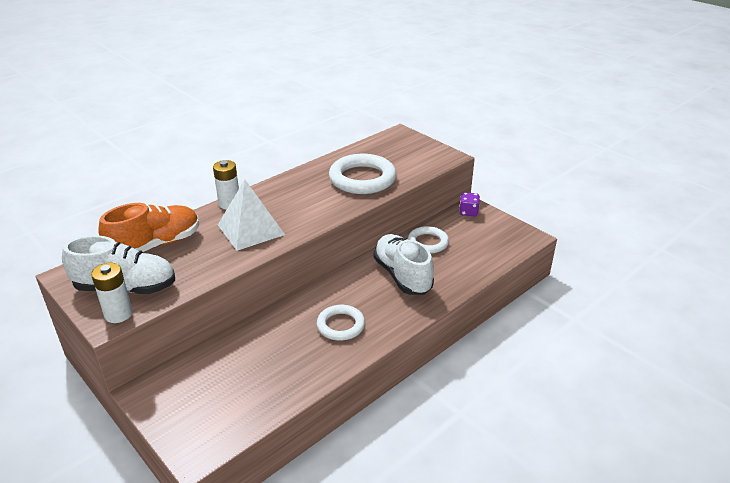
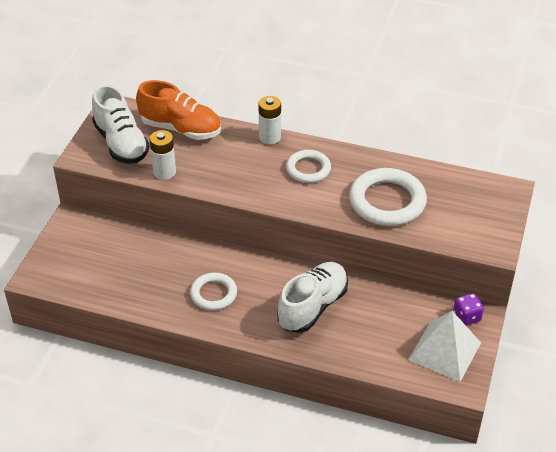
camera: 60 degrees right, 10 degrees up
white battery [91,263,133,323] -> white battery moved to [150,130,176,180]
white pyramid [218,180,285,251] -> white pyramid moved to [408,311,481,382]
white ring [408,226,449,253] -> white ring moved to [286,150,331,183]

